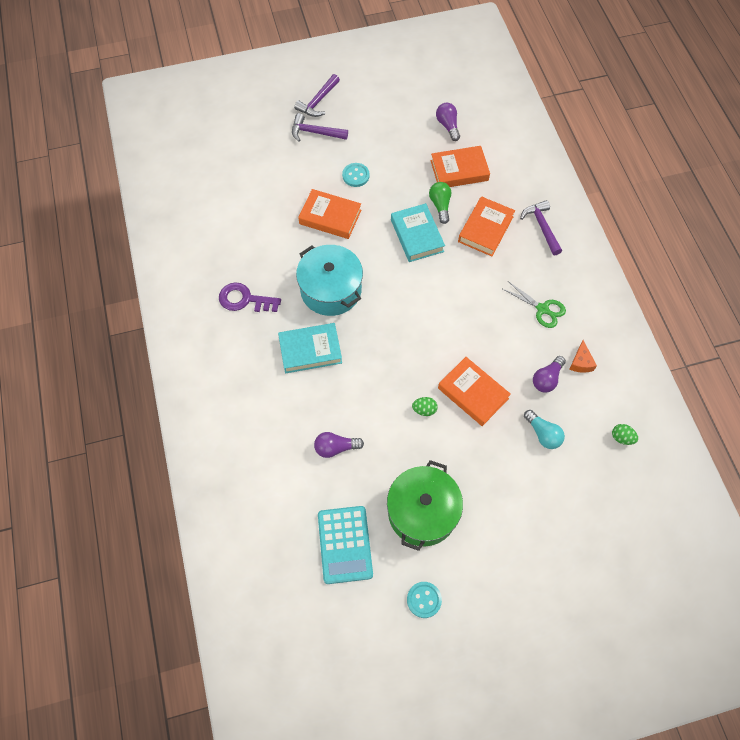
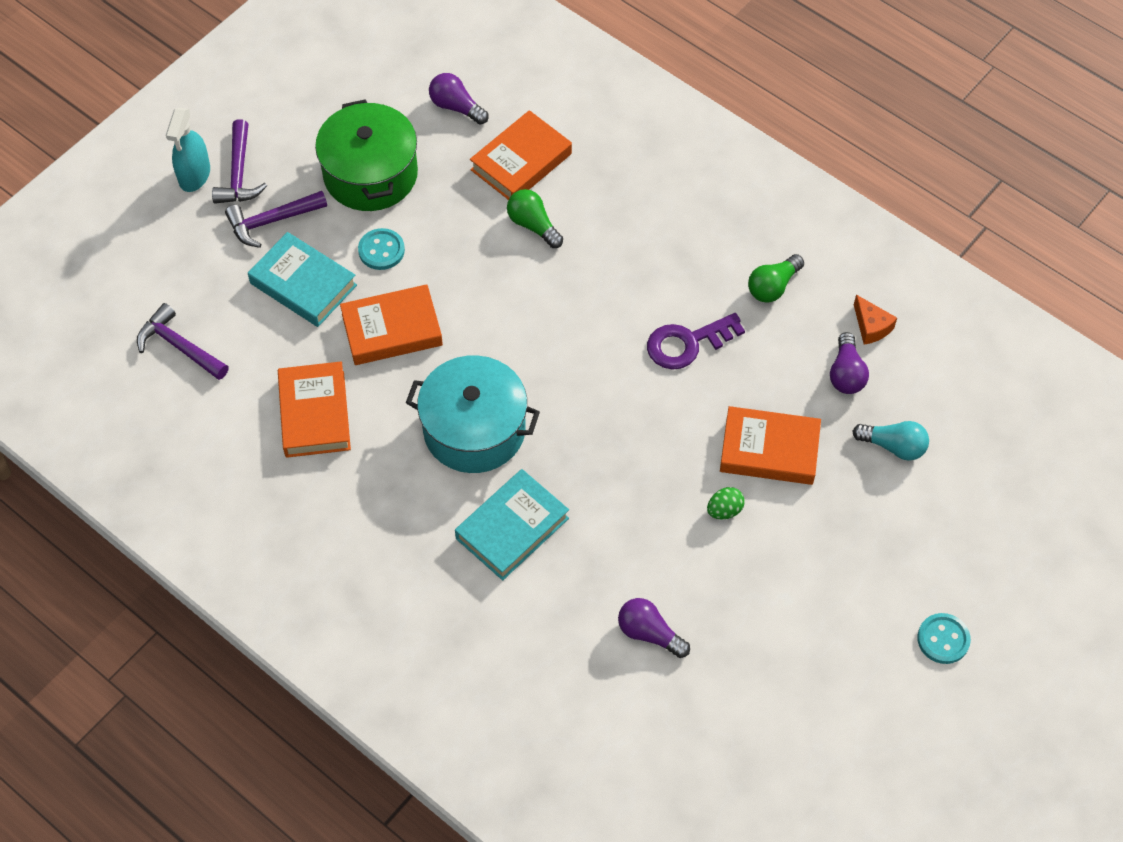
camera: 35 degrees left, 5 degrees down
purple key [219,282,281,312] -> purple key moved to [647,313,745,370]
purple light bulb [314,432,364,458] -> purple light bulb turned 75 degrees clockwise [618,598,690,658]
turquoise calculator [318,506,373,584] -> none
green pot [387,460,463,551] -> green pot moved to [315,99,418,211]
turquoise book [391,203,445,262] -> turquoise book moved to [248,232,357,327]
turquoise button [407,582,442,618] -> turquoise button moved to [917,613,971,664]
orange book [458,196,515,256] -> orange book moved to [278,362,351,458]
green scissors [503,281,566,328] -> green light bulb [748,254,804,303]
purple hammer [520,200,562,255] -> purple hammer moved to [137,303,229,380]
green egg [612,424,638,445] -> none
none -> turquoise spray bottle [166,108,210,192]

